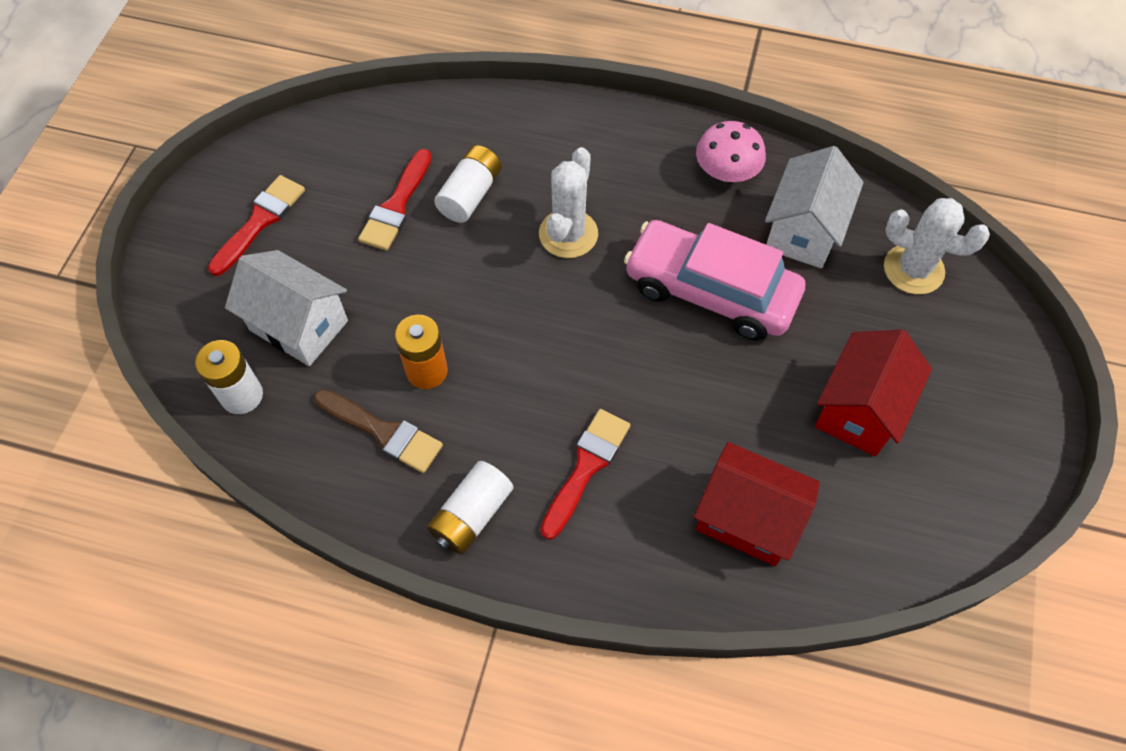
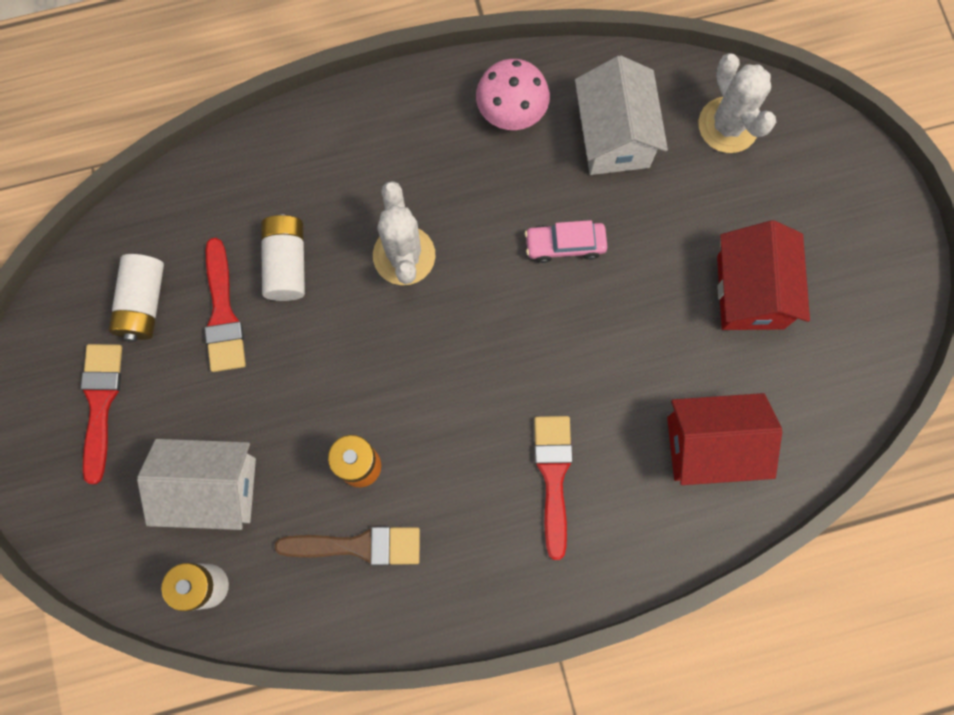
camera: 30 degrees left, 15 degrees up
white battery [427,461,513,555] -> white battery moved to [109,254,164,342]
pink car [624,220,805,341] -> pink car [525,220,607,263], size x0.46
white cactus [884,198,990,294] -> white cactus turned 75 degrees clockwise [698,53,776,153]

